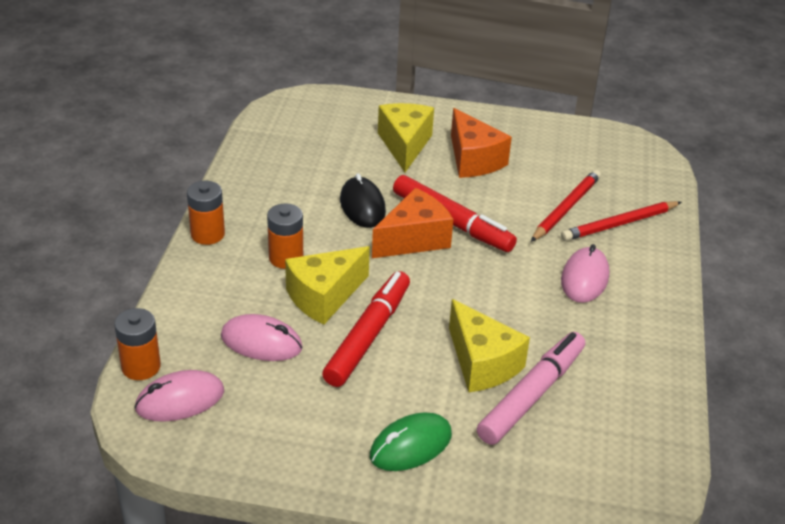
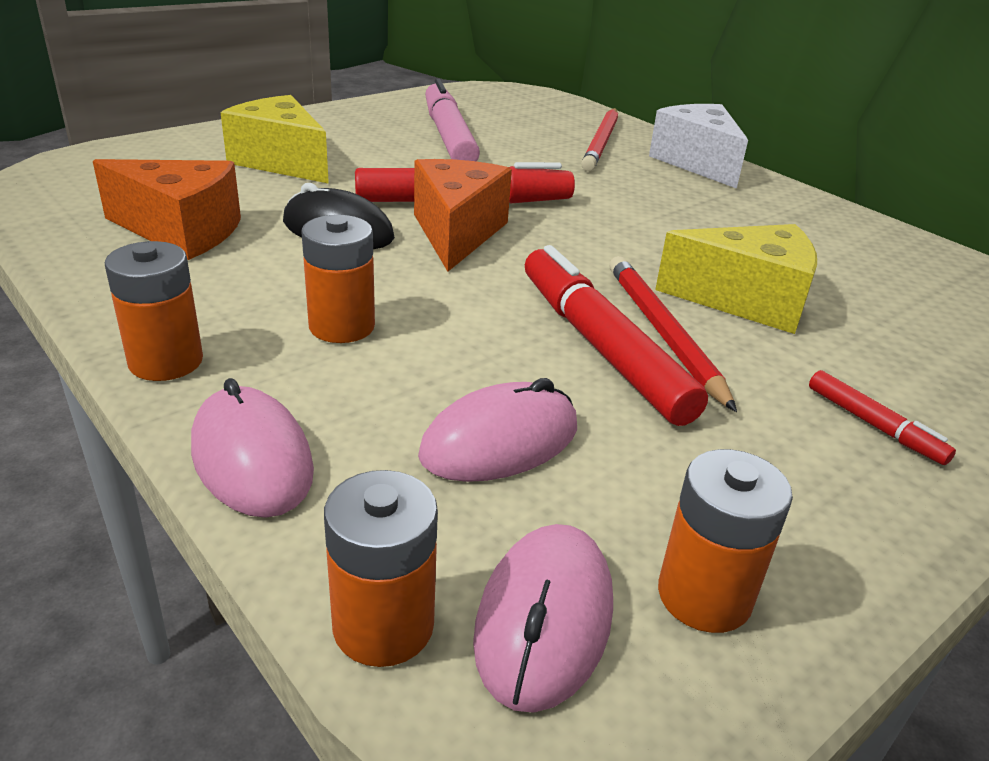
camera: 50 degrees left, 5 degrees down
yellow cheese [285,246,370,325] -> none
green mouse [370,413,452,471] -> red marker [809,370,956,465]
orange cheese [451,108,512,178] -> orange cheese moved to [93,159,241,260]
pink marker [477,332,585,445] -> pink marker moved to [425,79,480,161]
red pencil [531,170,601,242] -> red pencil moved to [609,256,737,412]
pink mouse [561,244,609,303] -> pink mouse moved to [191,378,314,518]
none -> white cheese [649,104,748,189]
none -> orange battery [658,449,793,633]

